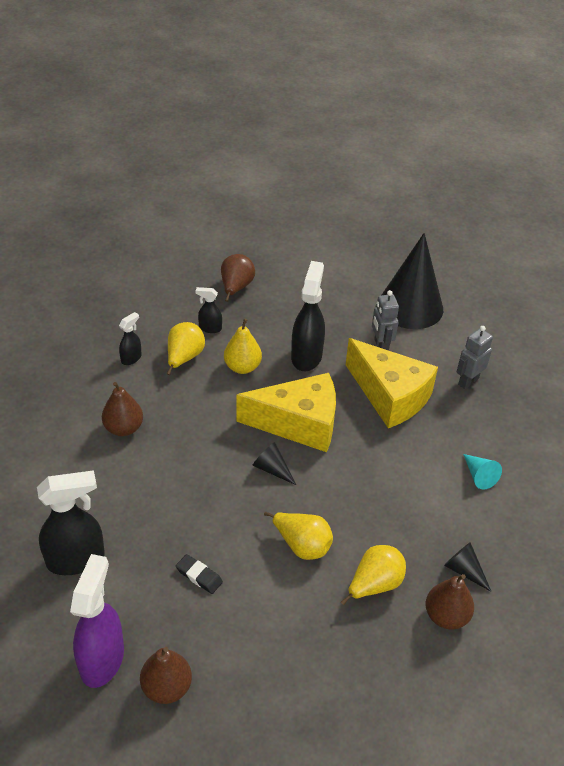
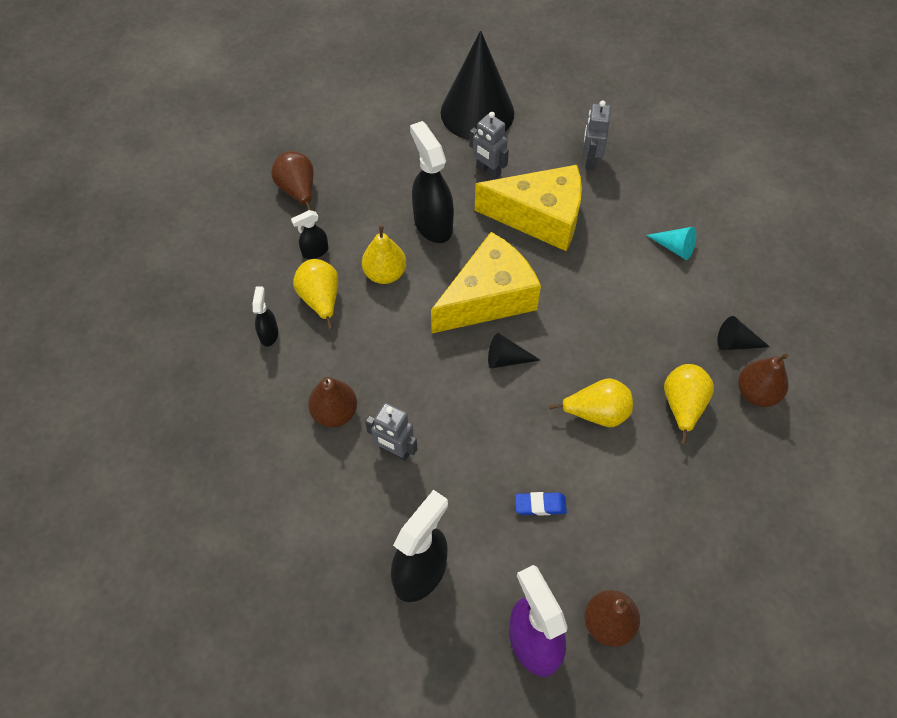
camera: 35 degrees left, 15 degrees up
black eraser [176,554,223,594] -> blue eraser [515,492,567,516]
none -> grey robot [365,403,417,461]

